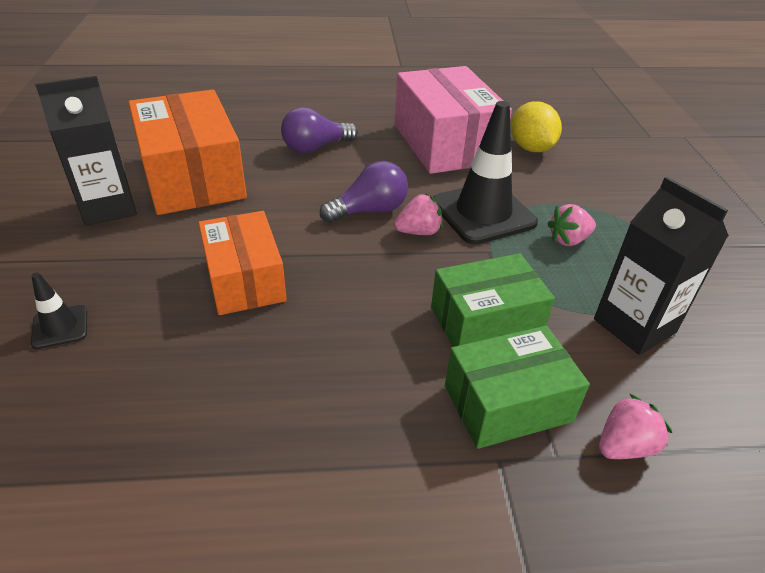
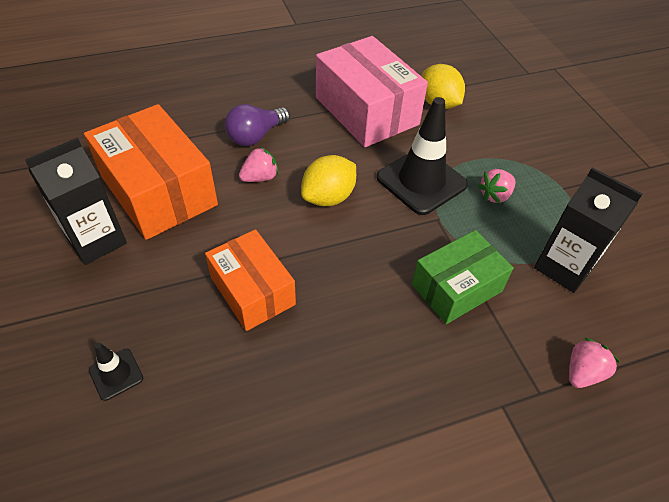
camera: 15 degrees left, 10 degrees up
purple light bulb [320,161,408,223] -> yellow lemon [301,155,356,206]
pink strawberry [394,194,443,235] -> pink strawberry moved to [239,146,279,182]
green box [445,325,590,449] -> none

